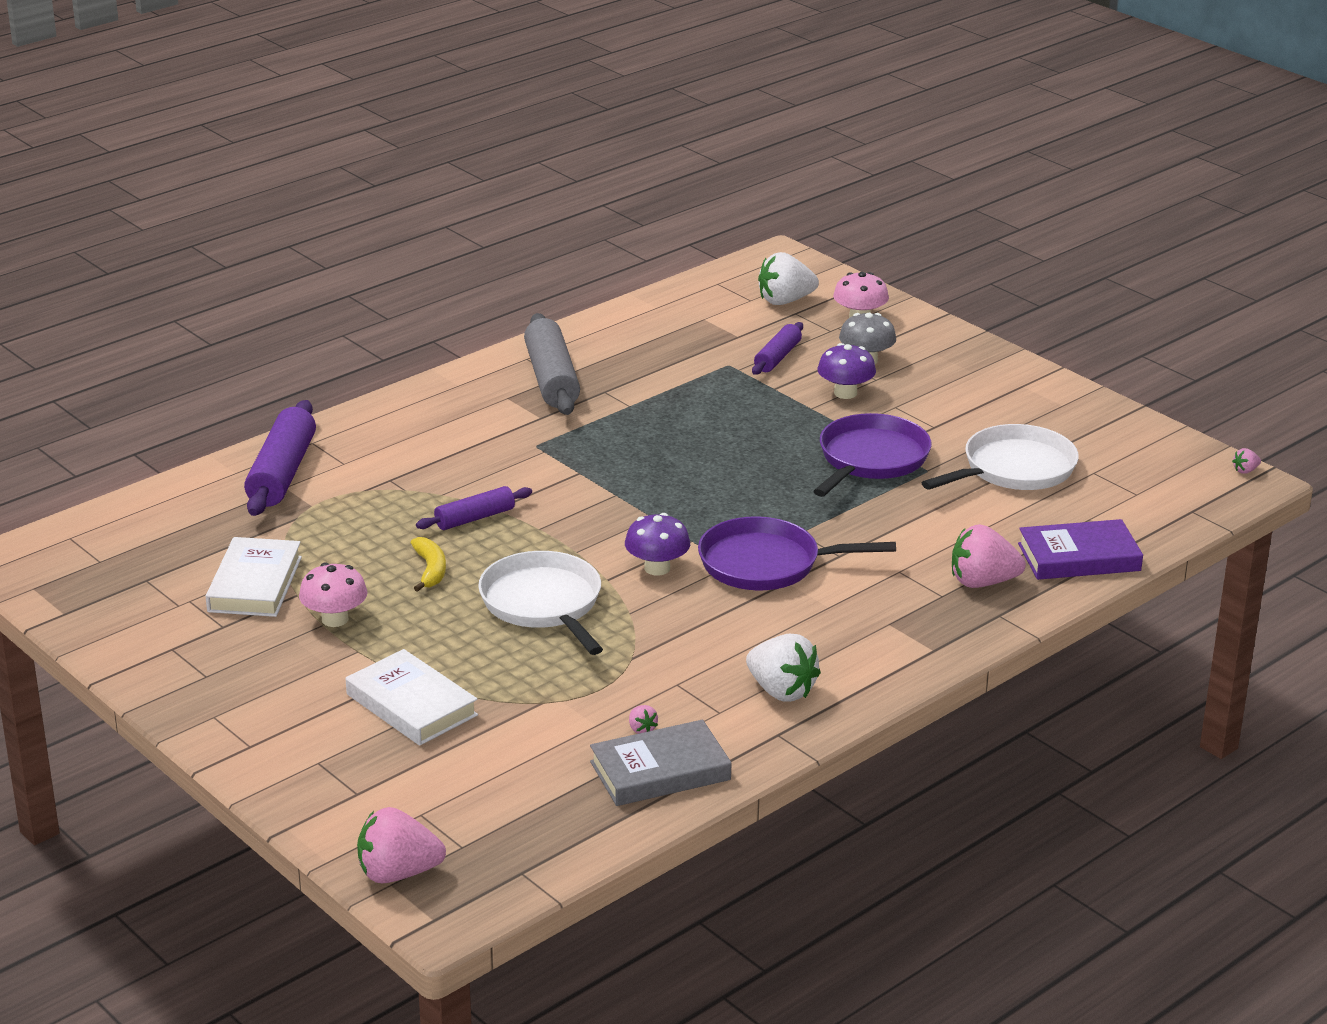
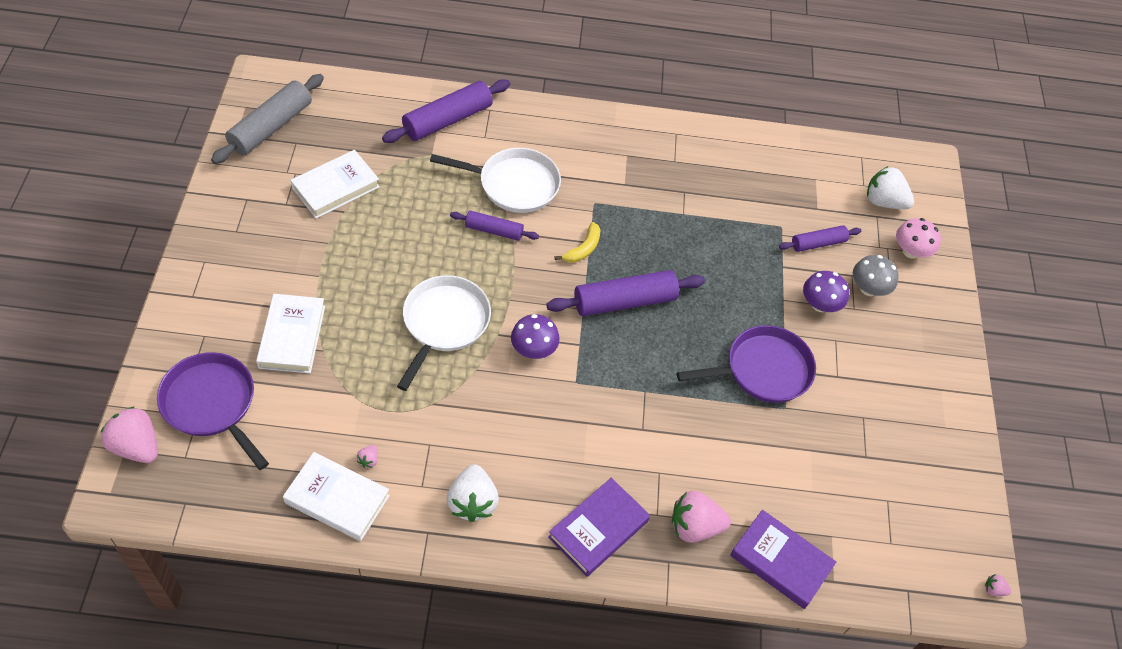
camera: 40 degrees right, 25 degrees up
pink mushroom [299,563,368,627] -> none
yellow banana [411,537,446,592] -> yellow banana moved to [555,222,600,263]
grey rolling pin [524,313,580,415] -> grey rolling pin moved to [211,74,324,164]
grey book [590,720,731,806] -> white book [283,452,390,541]
purple pan [698,516,896,590] -> purple pan moved to [157,352,269,470]
white pan [921,424,1079,490] -> white pan moved to [430,148,561,213]
pink strawberry [952,524,1026,588] -> pink strawberry turned 45 degrees counterclockwise [672,491,731,543]
none -> purple rolling pin [546,270,705,316]
none -> purple book [548,478,650,577]

